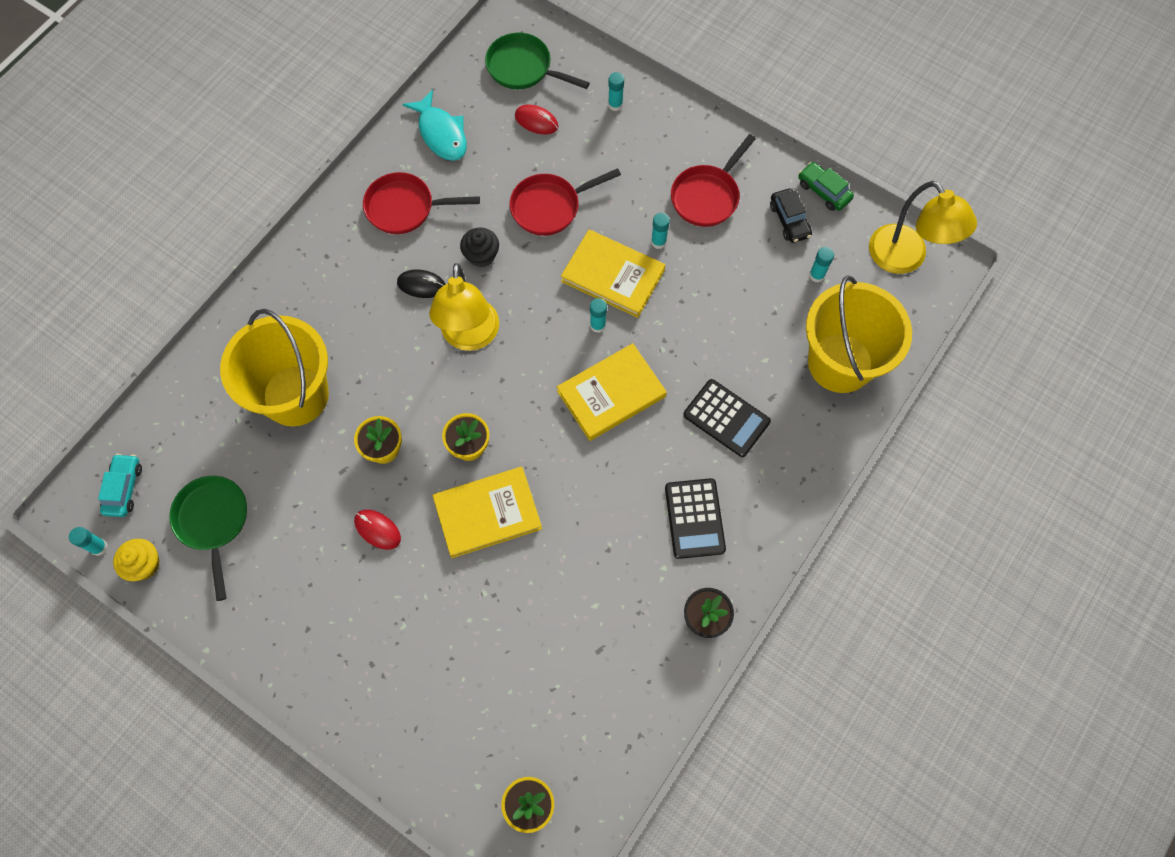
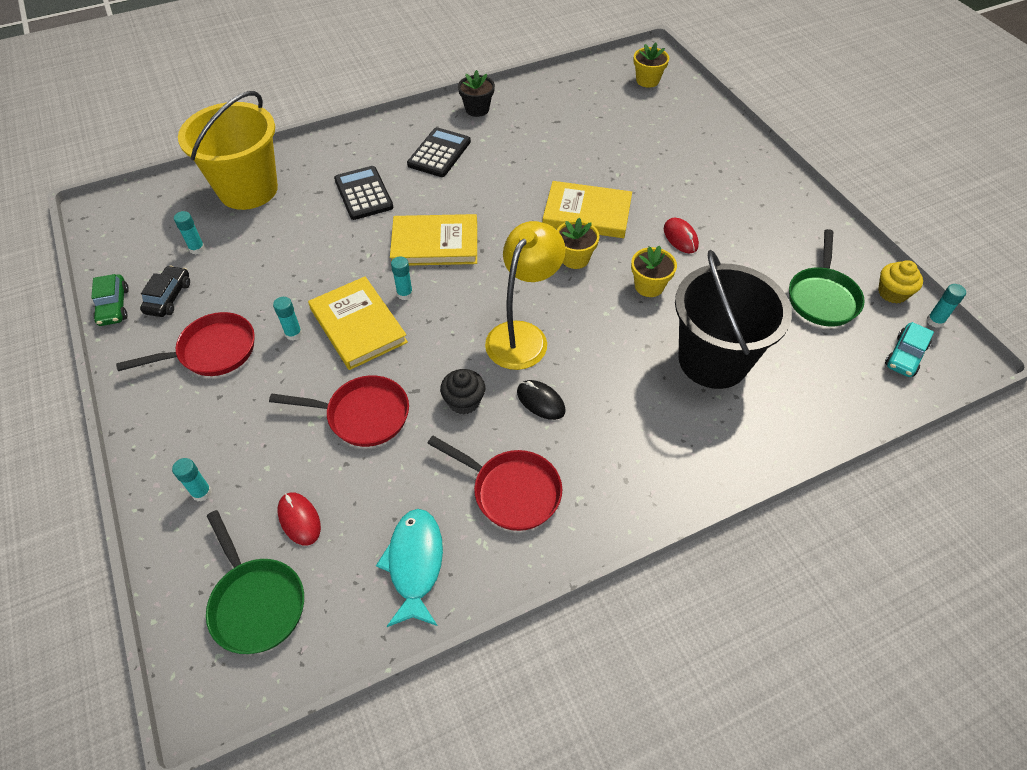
camera: 150 degrees left, 15 degrees down
yellow bucket [220,309,329,426] -> black bucket [675,250,792,389]
yellow lamp [869,181,977,274] -> none

